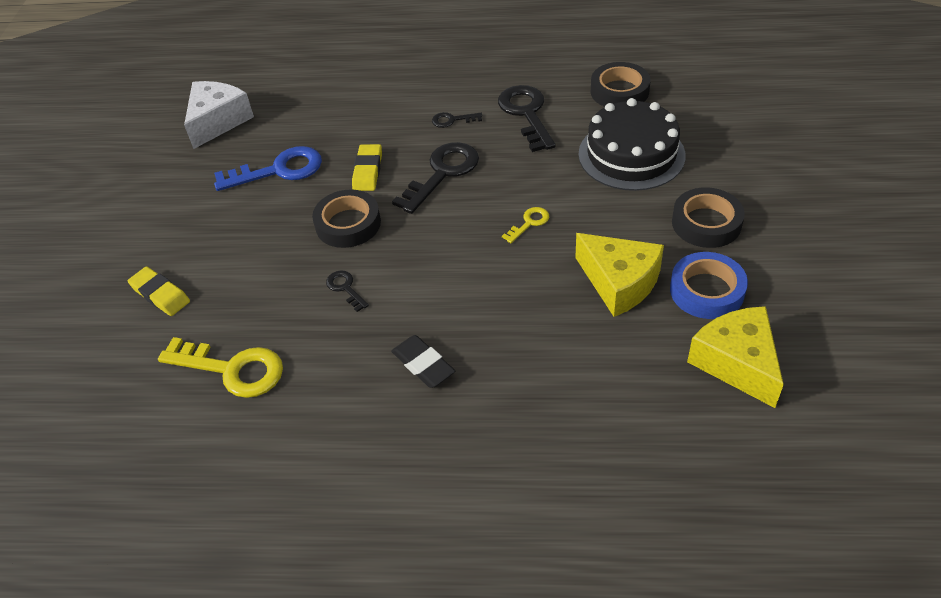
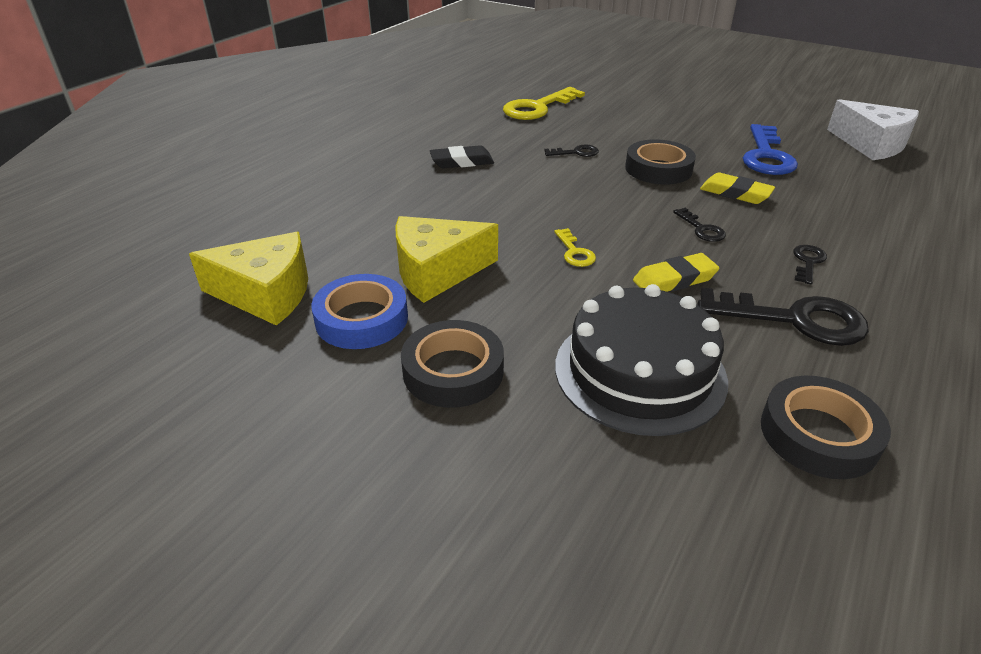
camera: 115 degrees right, 10 degrees down
yellow eraser [128,266,190,316] -> yellow eraser moved to [633,253,719,292]
black key [392,142,479,214] -> black key [673,208,726,242], size x0.49

